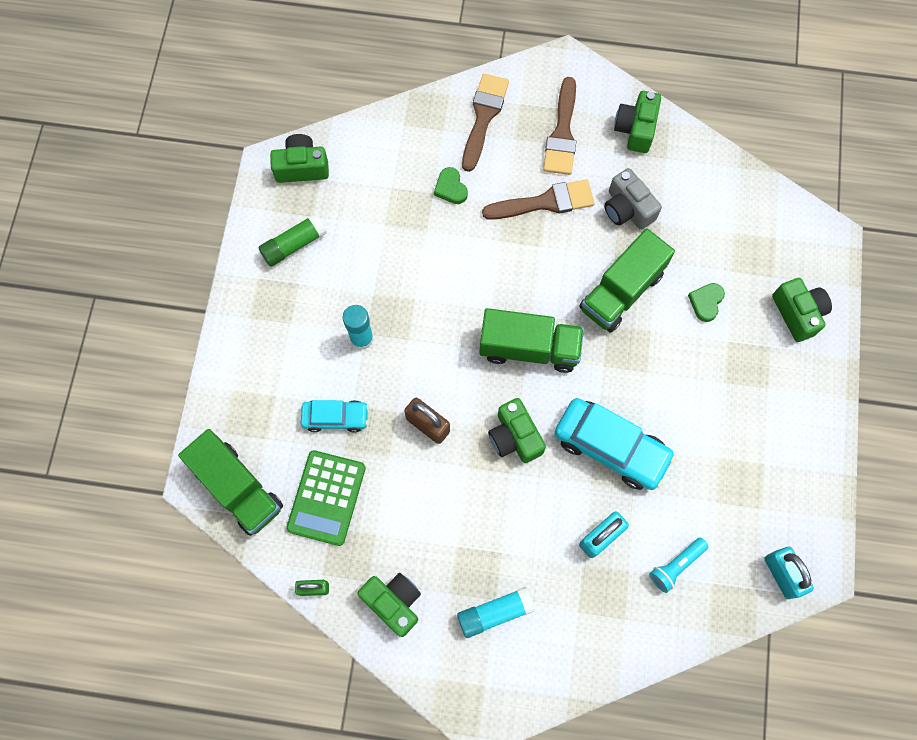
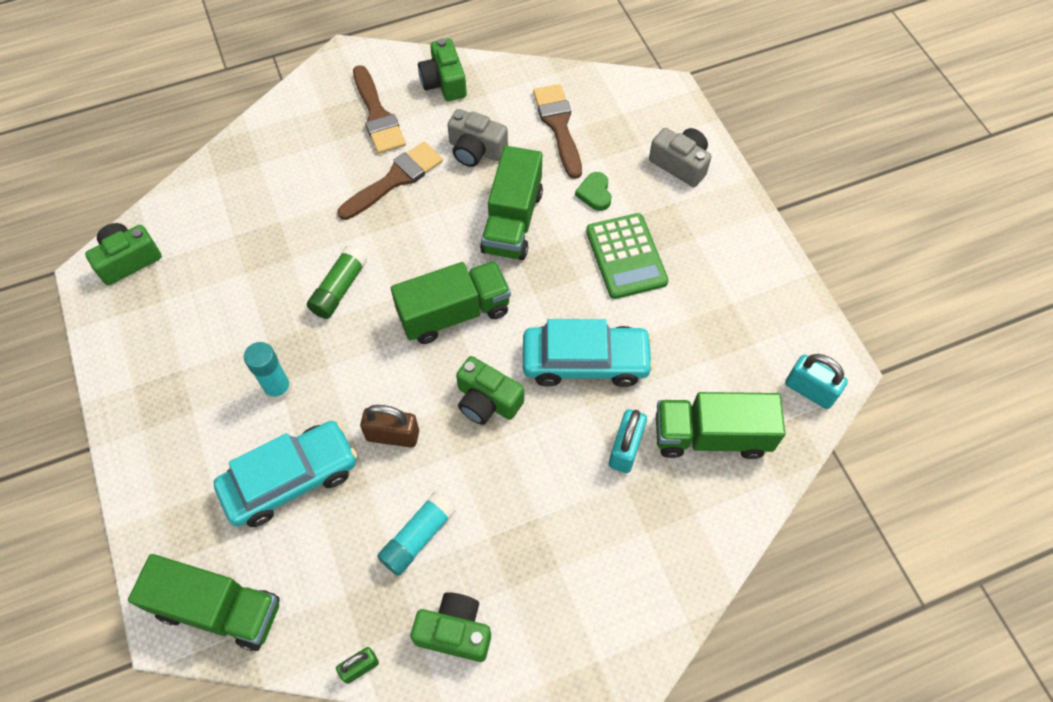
camera: 30 degrees left, 10 degrees down
green glue stick [258,213,327,267] -> green glue stick moved to [307,246,368,319]
green calculator [286,450,366,546] -> green calculator moved to [586,213,669,299]
turquoise car [301,400,369,433] -> turquoise car [214,421,357,527], size x1.72
green heart [434,167,468,204] -> none
turquoise glue stick [457,587,535,638] -> turquoise glue stick moved to [377,492,456,576]
brown brush [462,74,509,172] -> brown brush moved to [533,84,582,179]
turquoise flashlight [649,538,709,593] -> green truck [656,392,785,459]
green camera [772,278,832,342] -> grey camera [649,128,711,187]

